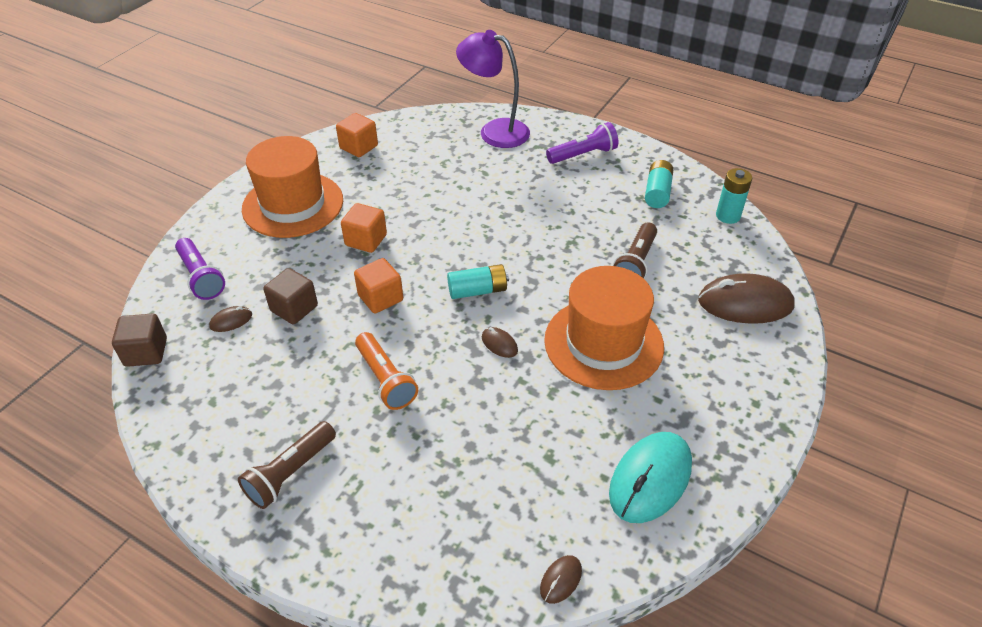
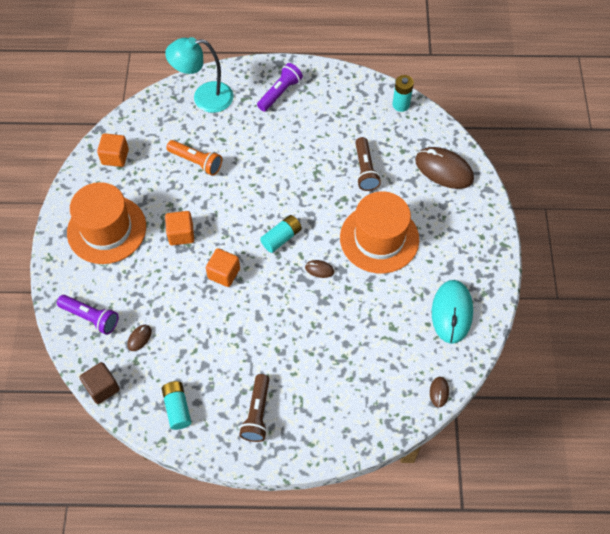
camera: 30 degrees left, 15 degrees up
brown cube [263,268,318,324] -> none
orange flashlight [355,332,418,410] -> orange flashlight moved to [166,140,222,176]
purple lamp [456,30,530,148] -> turquoise lamp [165,37,233,113]
turquoise battery [645,160,673,208] -> turquoise battery moved to [162,381,191,430]
brown mouse [698,273,795,324] -> brown mouse turned 60 degrees clockwise [415,147,474,189]

